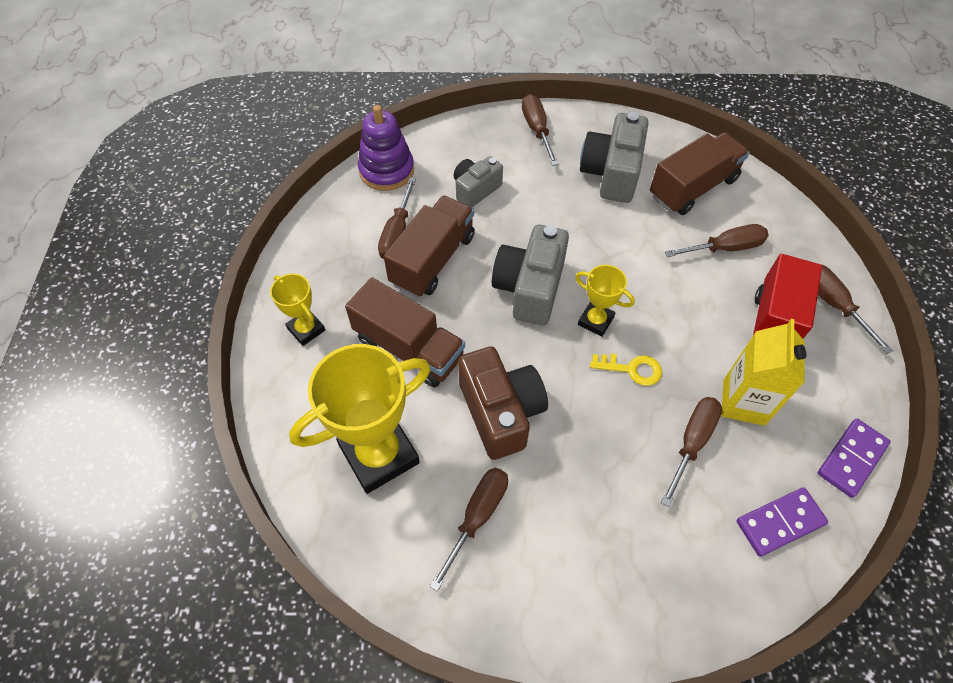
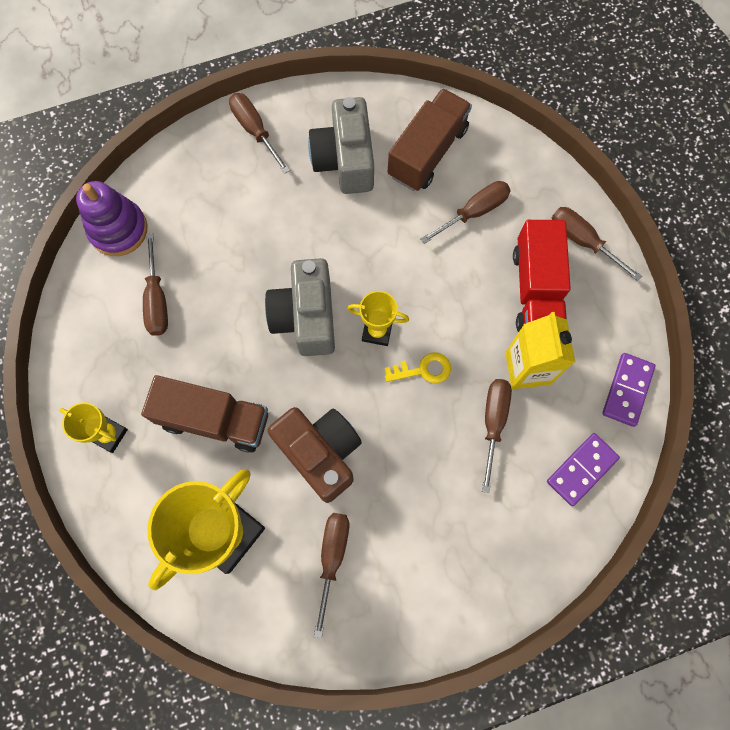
camera: 20 degrees left, 15 degrees up
brown truck [384,195,475,297] -> none
grey camera [454,156,503,208] -> none

